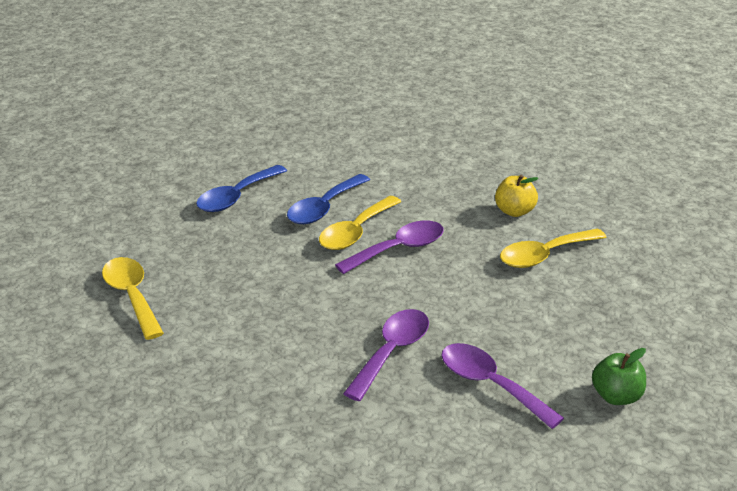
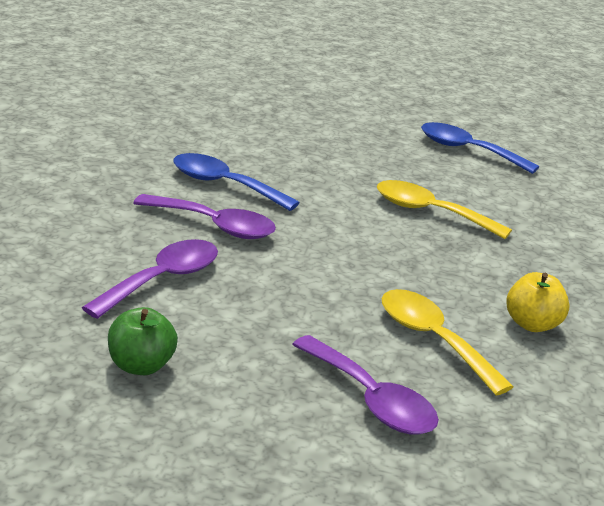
camera: 80 degrees right, 5 degrees down
yellow spoon [102,257,164,340] -> none
blue spoon [287,174,370,224] -> blue spoon moved to [173,153,300,211]
purple spoon [335,220,444,274] -> purple spoon moved to [292,335,439,435]

